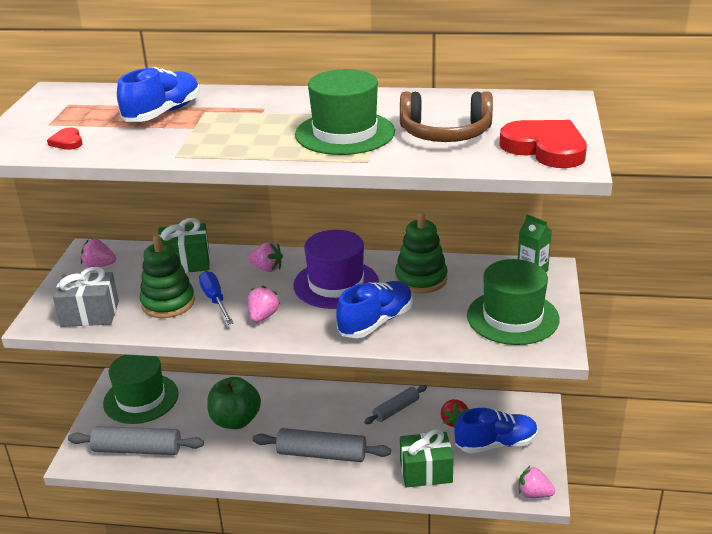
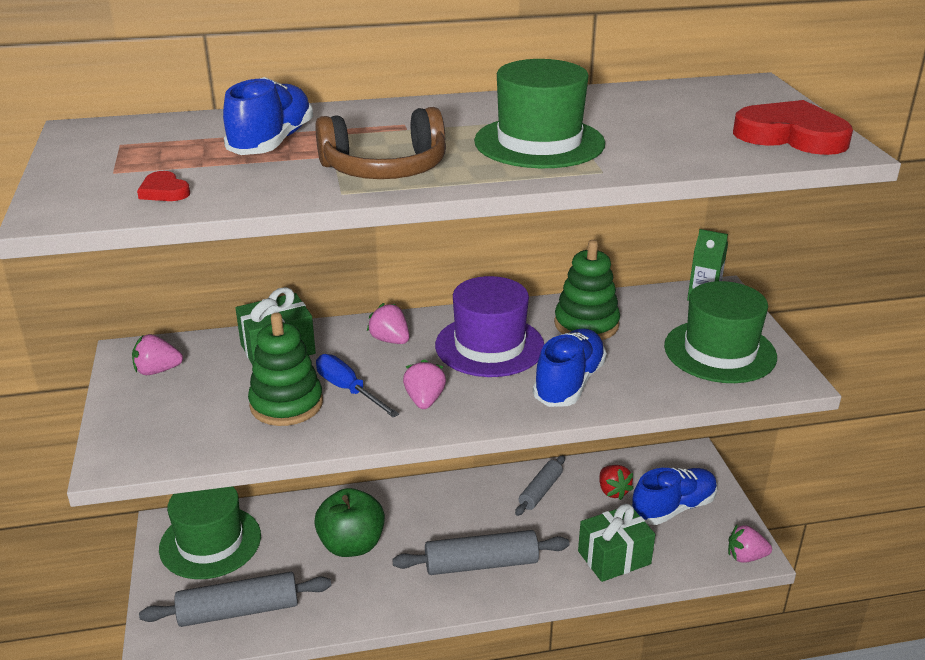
camera: 20 degrees left, 0 degrees up
grey gift [53,267,119,327] -> none
pink strawberry [248,242,283,272] -> pink strawberry turned 135 degrees counterclockwise [367,303,409,344]
brown headphones [400,91,493,142] -> brown headphones moved to [315,107,446,179]

